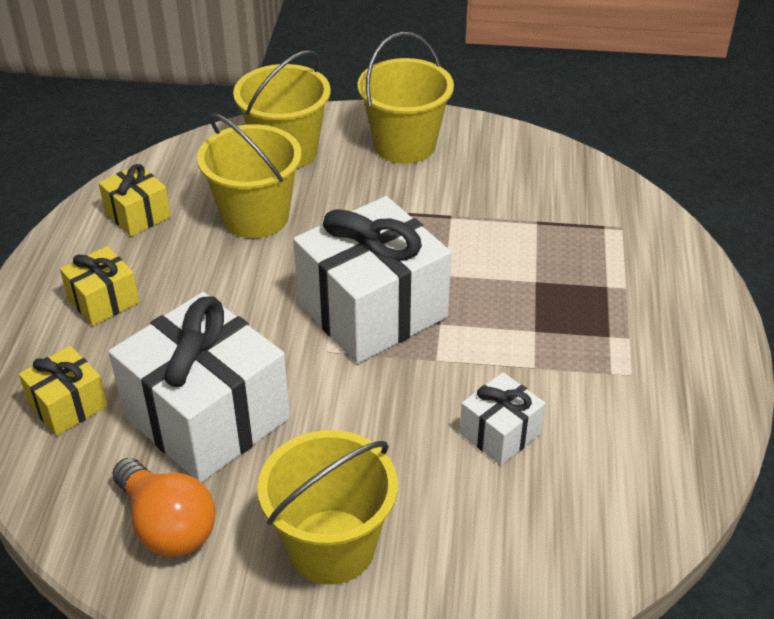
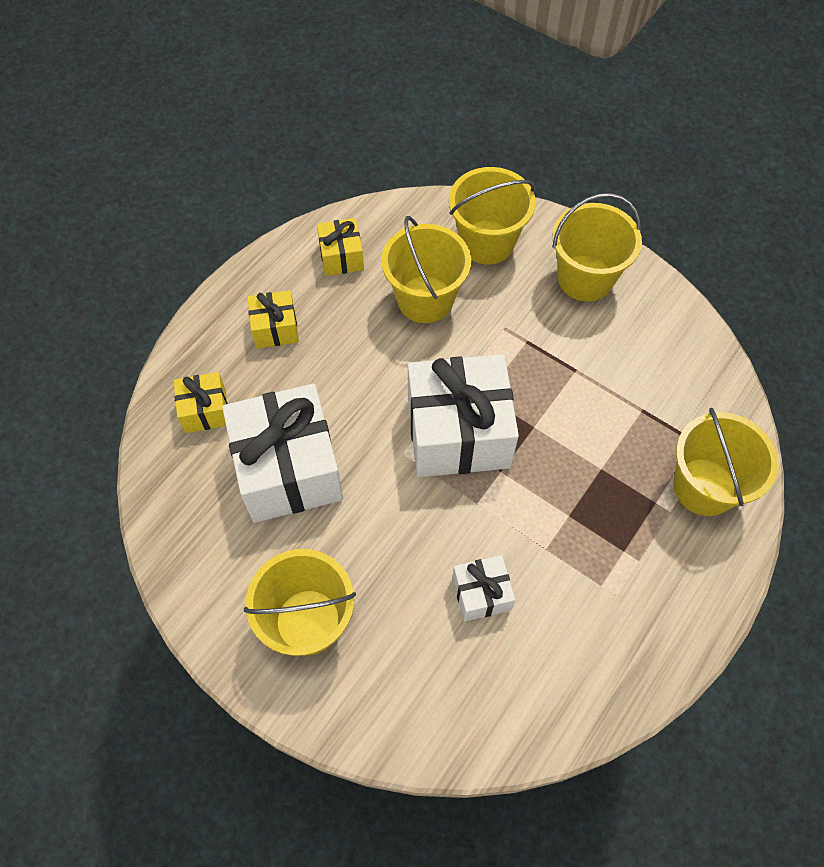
camera: 30 degrees right, 20 degrees up
orange light bulb [112,458,215,557] -> none
none -> yellow bucket [673,408,778,516]

